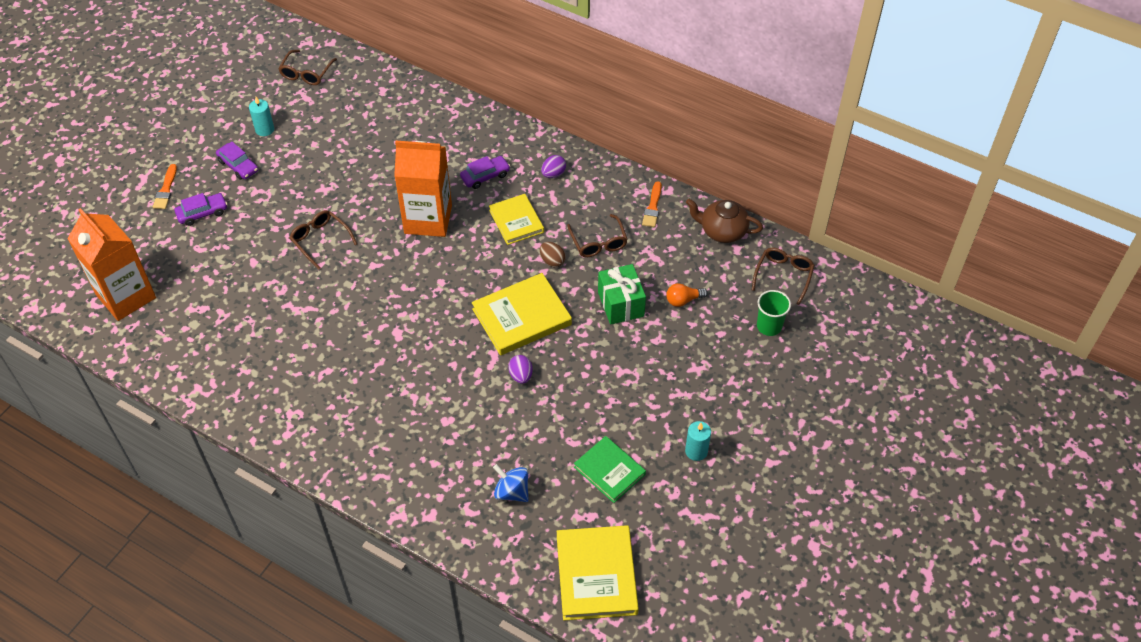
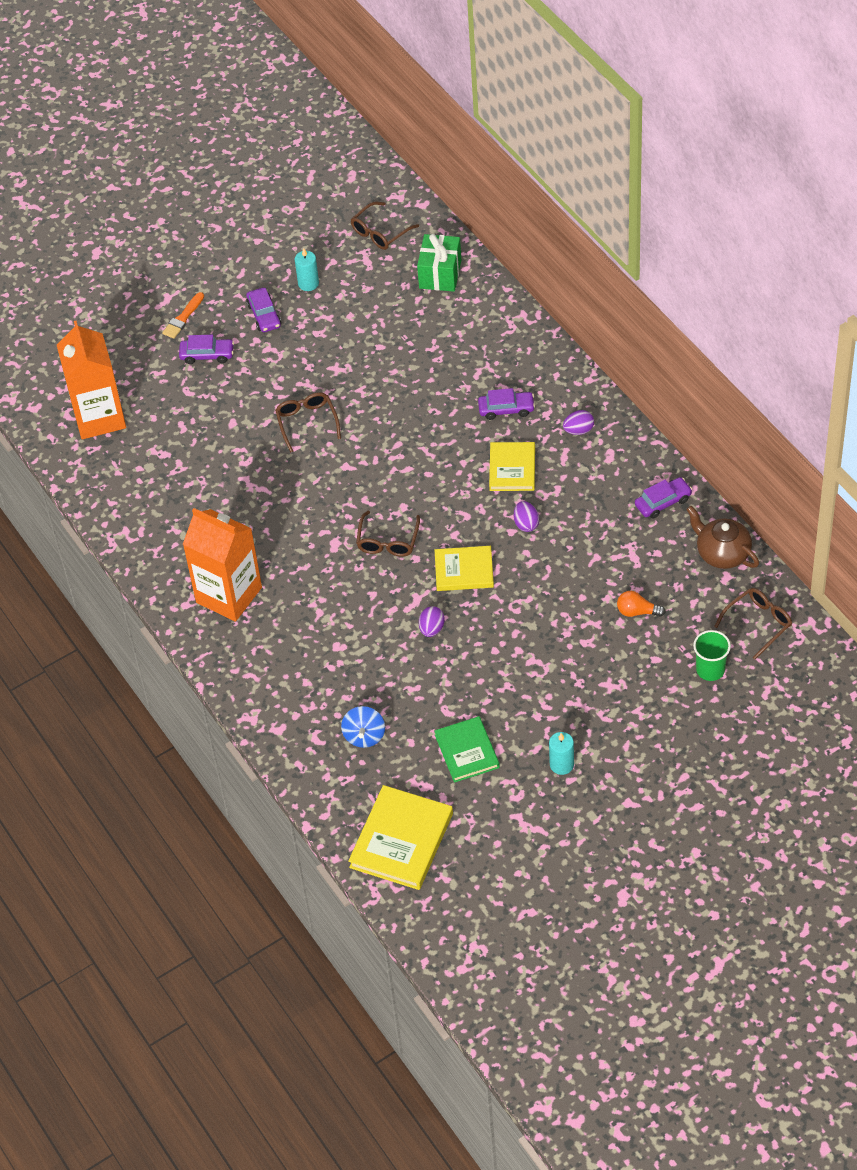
camera: 30 degrees right, 0 degrees up
orange carton [394,141,452,237] -> orange carton moved to [183,508,262,622]
yellow book [472,273,572,356] -> yellow book [435,546,494,591], size x0.65
blue spinning top [493,464,529,502] -> blue spinning top turned 150 degrees counterclockwise [341,706,385,748]
brown egg [540,242,566,267] -> purple egg [514,501,539,532]
brown glasses [567,214,628,257] -> brown glasses moved to [356,511,420,556]
green gift [598,264,646,324] -> green gift moved to [417,234,461,292]
orange brush [642,181,662,227] -> purple car [635,477,692,519]

